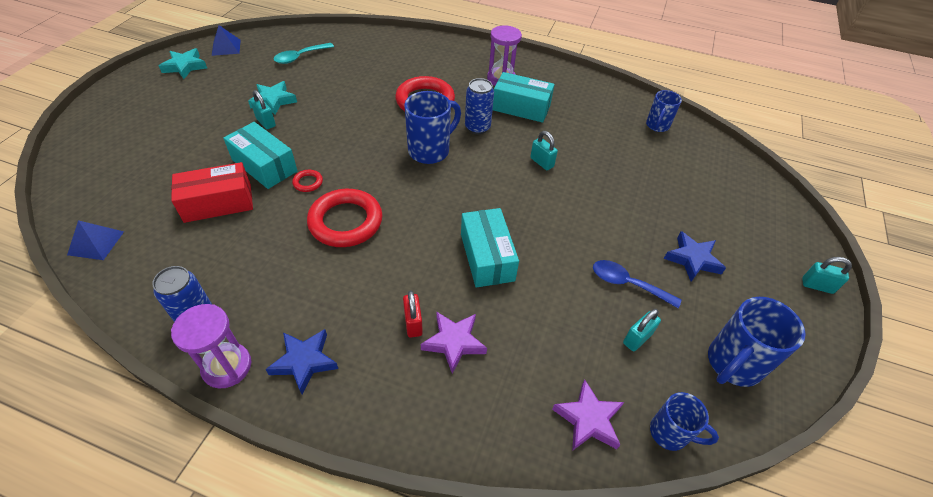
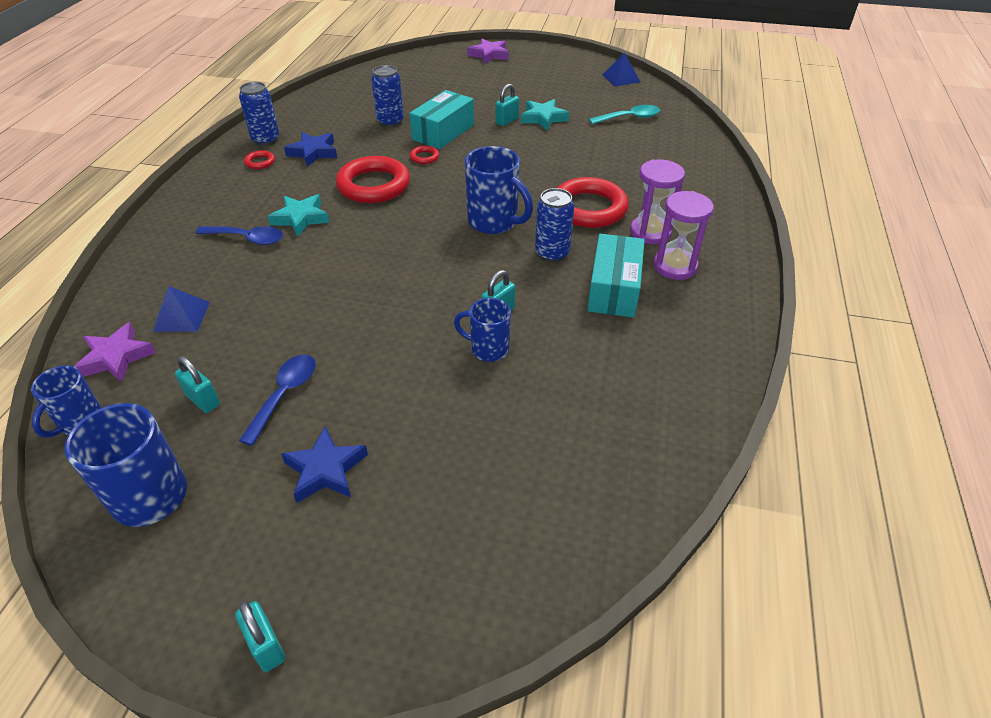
camera: 85 degrees right, 5 degrees down
blue pyramid [67,220,124,260] -> blue pyramid moved to [153,286,210,332]
turquoise star [159,48,207,79] -> turquoise star moved to [268,194,330,237]
red box [171,162,253,223] -> blue can [371,65,404,127]
purple hourglass [171,304,251,388] -> purple hourglass moved to [630,159,685,244]
blue star [265,329,338,395] -> blue star moved to [284,132,337,167]
turquoise spoon [274,43,334,64] -> turquoise spoon turned 120 degrees clockwise [589,105,660,124]
red padlock [403,290,423,338] -> blue spoon [196,226,283,245]
purple star [421,311,487,374] -> purple star moved to [467,39,509,64]
turquoise box [461,208,519,288] -> none
blue mug [646,90,682,132] -> blue mug moved to [454,298,511,362]
turquoise padlock [802,257,852,294] -> turquoise padlock turned 45 degrees counterclockwise [235,601,285,672]
none -> red ring [244,150,275,169]

